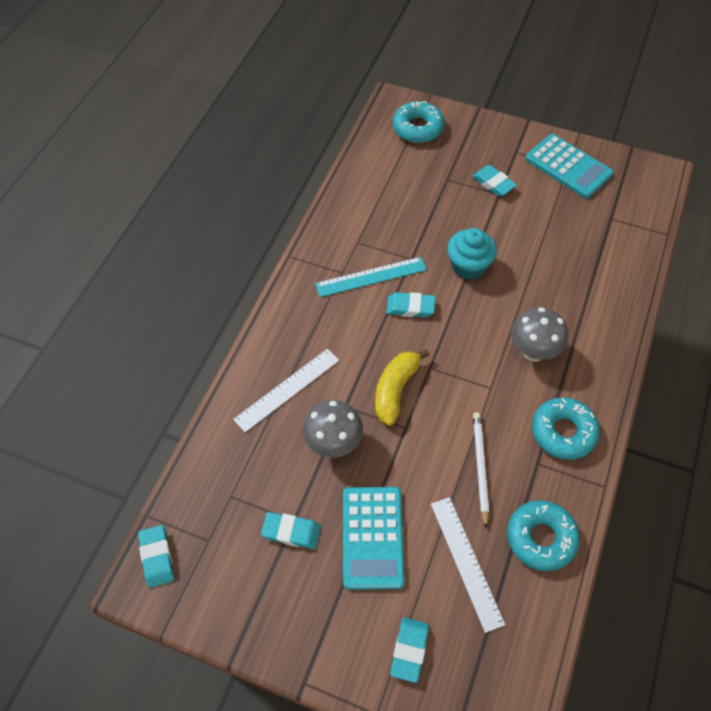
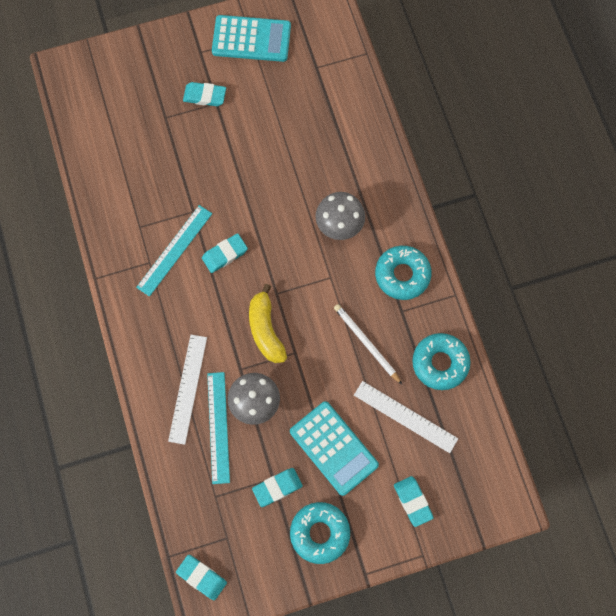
camera: 40 degrees left, 15 degrees up
turquoise donut [393,101,444,143] -> turquoise donut moved to [290,502,350,564]
turquoise cupcake [447,228,497,280] -> none
none -> turquoise ruler [207,372,230,484]

